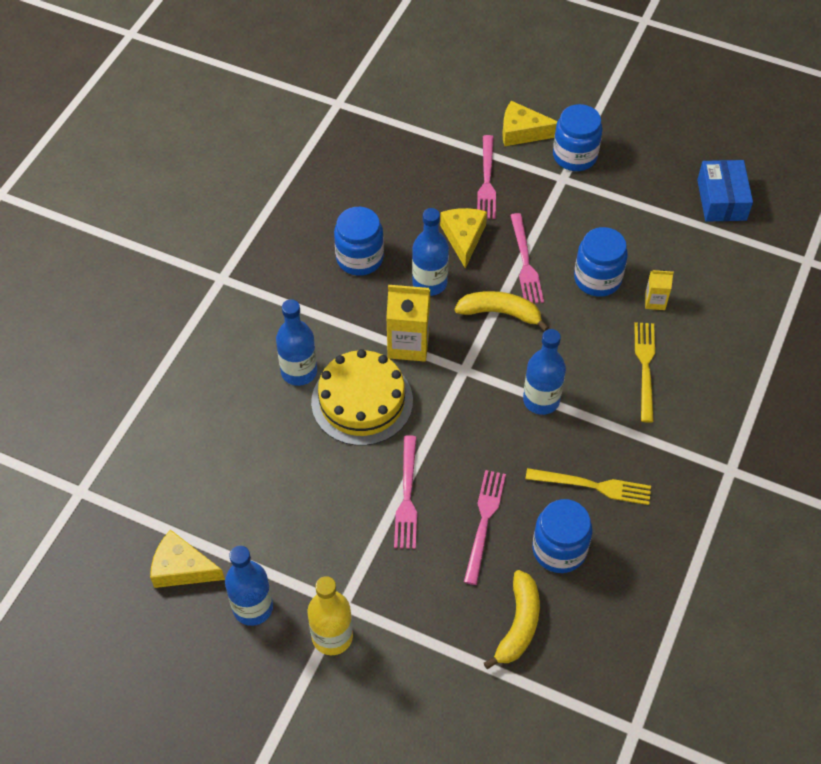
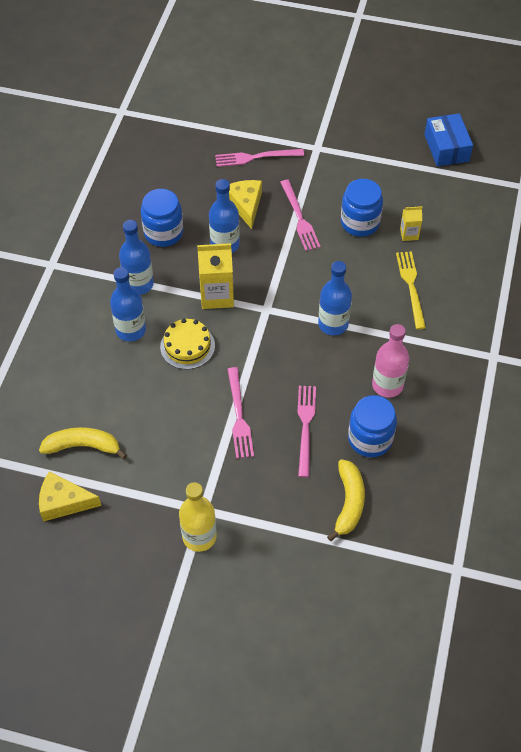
camera: 10 degrees left, 0 degrees up
blue bottle [225,546,273,626] -> blue bottle moved to [119,220,154,295]
yellow cake [311,349,413,446] -> yellow cake [160,319,215,369], size x0.65
yellow banana [455,291,549,331] -> yellow banana moved to [39,427,127,459]
pink fork [477,135,496,219] -> pink fork turned 90 degrees clockwise [215,149,304,167]
yellow cheese [503,101,558,146] -> none
yellow fork [525,468,651,505] -> pink bottle [372,324,409,398]
blue jar [553,104,603,171] -> none

